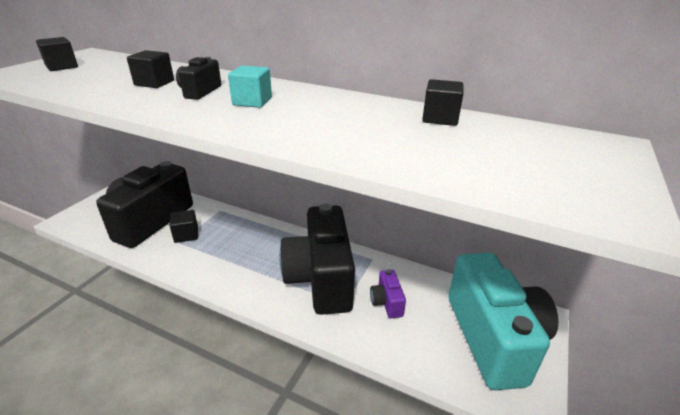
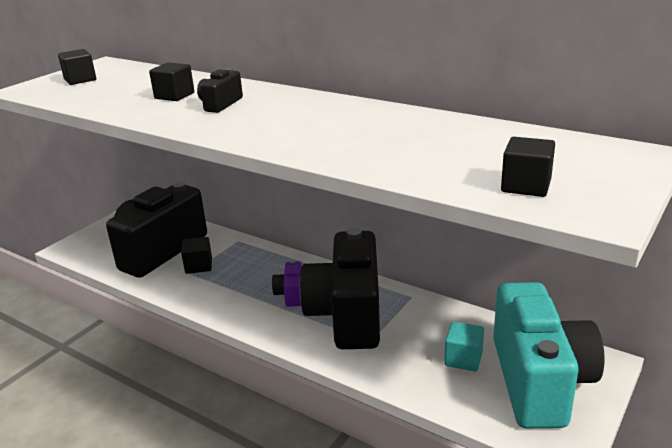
camera: 10 degrees right, 5 degrees down
turquoise cube [228,66,272,108] -> turquoise cube moved to [444,322,484,372]
purple camera [370,269,406,318] -> purple camera moved to [272,260,302,307]
black cube [422,79,463,126] -> black cube moved to [501,137,555,197]

